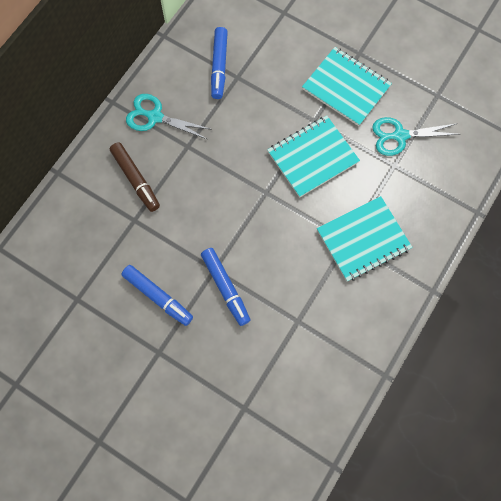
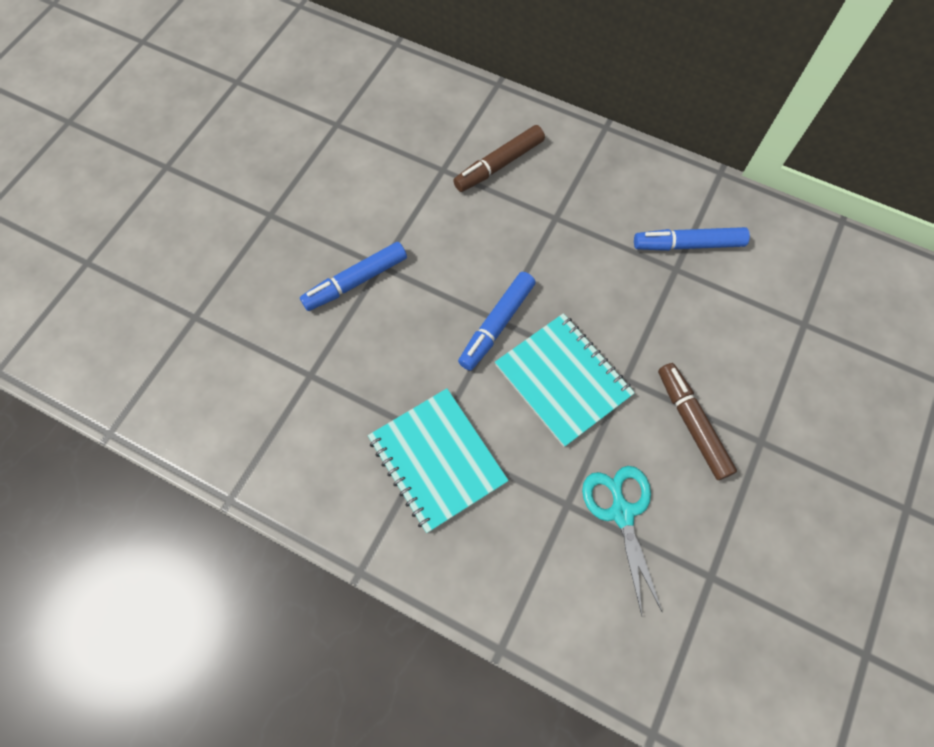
camera: 85 degrees right, 5 degrees down
blue marker [121,265,193,326] -> blue marker moved to [458,272,536,371]
turquoise scissors [126,94,212,140] -> none
turquoise notebook [302,47,392,126] -> brown marker [658,363,737,480]

